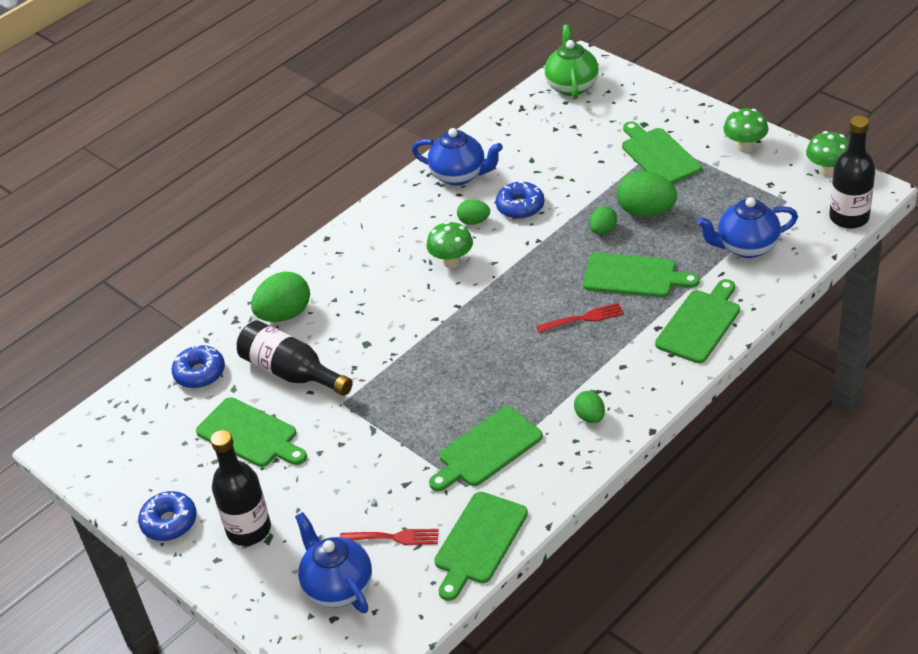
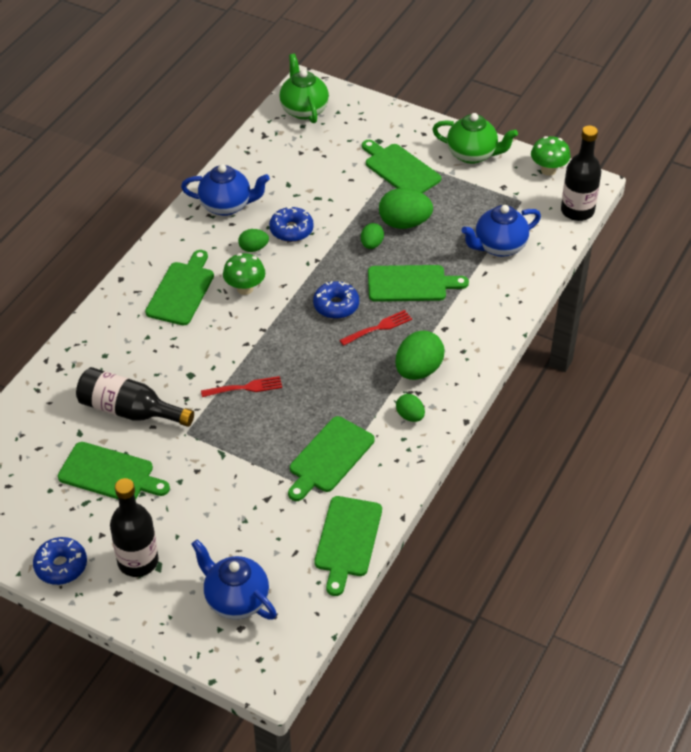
camera: 20 degrees left, 5 degrees up
blue donut [171,345,225,388] -> blue donut moved to [313,281,359,319]
green egg [251,271,310,322] -> green egg moved to [396,331,445,380]
red fork [340,529,439,545] -> red fork moved to [201,376,282,397]
green cutting board [655,279,740,363] -> green cutting board moved to [145,250,214,325]
green mushroom [723,109,768,153] -> green teapot [432,113,518,164]

